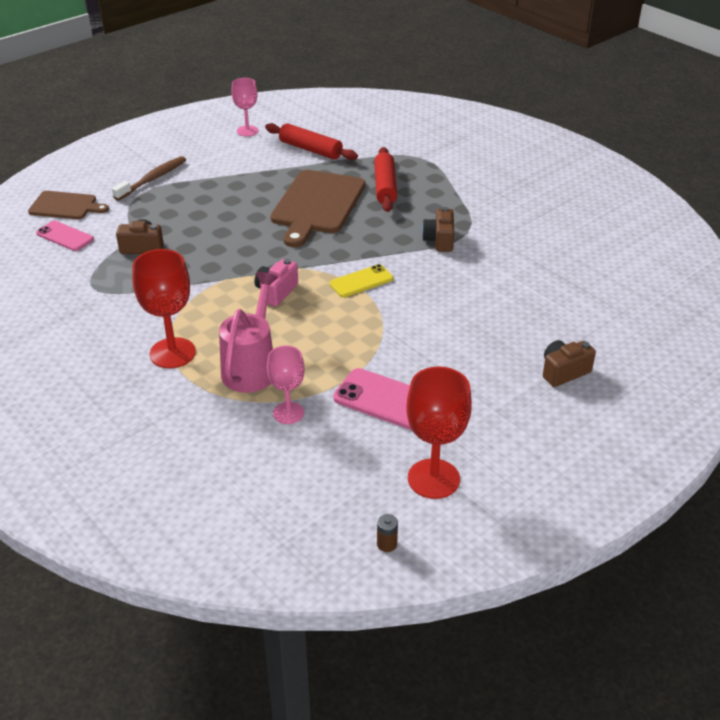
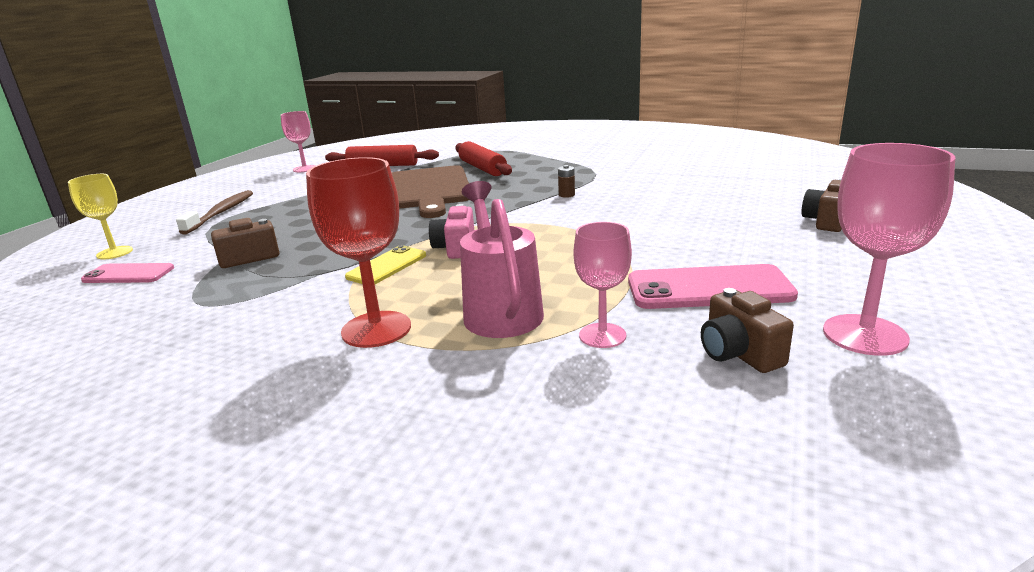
camera: 25 degrees left, 15 degrees down
brown cutting board [28,191,109,219] -> yellow goblet [68,174,133,259]
yellow phone [330,264,393,297] -> yellow phone moved to [345,245,426,284]
brown battery [377,514,398,552] -> brown battery moved to [558,165,575,198]
red goblet [406,367,472,499] -> pink goblet [823,143,955,356]
brown camera [422,207,454,252] -> brown camera moved to [701,288,794,373]

